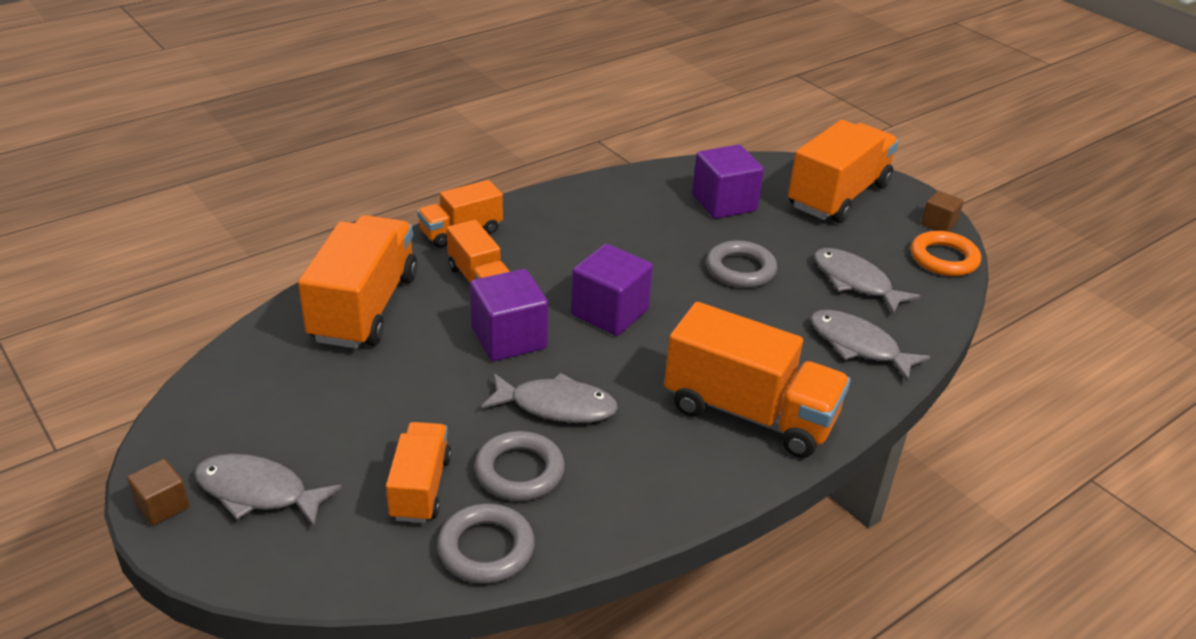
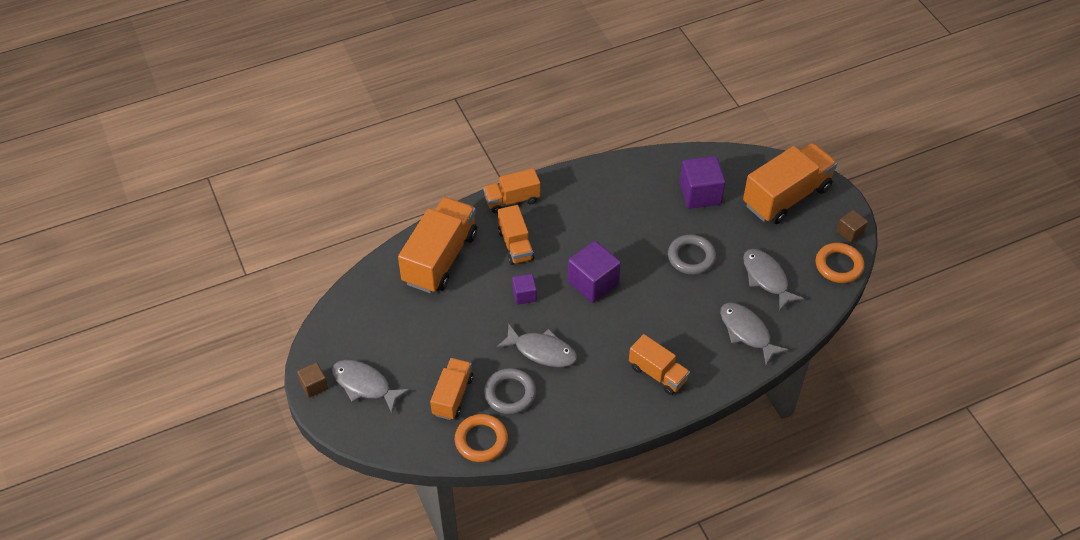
camera: 15 degrees right, 15 degrees up
grey ring [437,504,535,584] -> orange ring [455,414,508,462]
purple cube [470,269,548,361] -> purple cube [512,274,537,305], size x0.55
orange truck [664,302,850,458] -> orange truck [629,334,690,395], size x0.57

